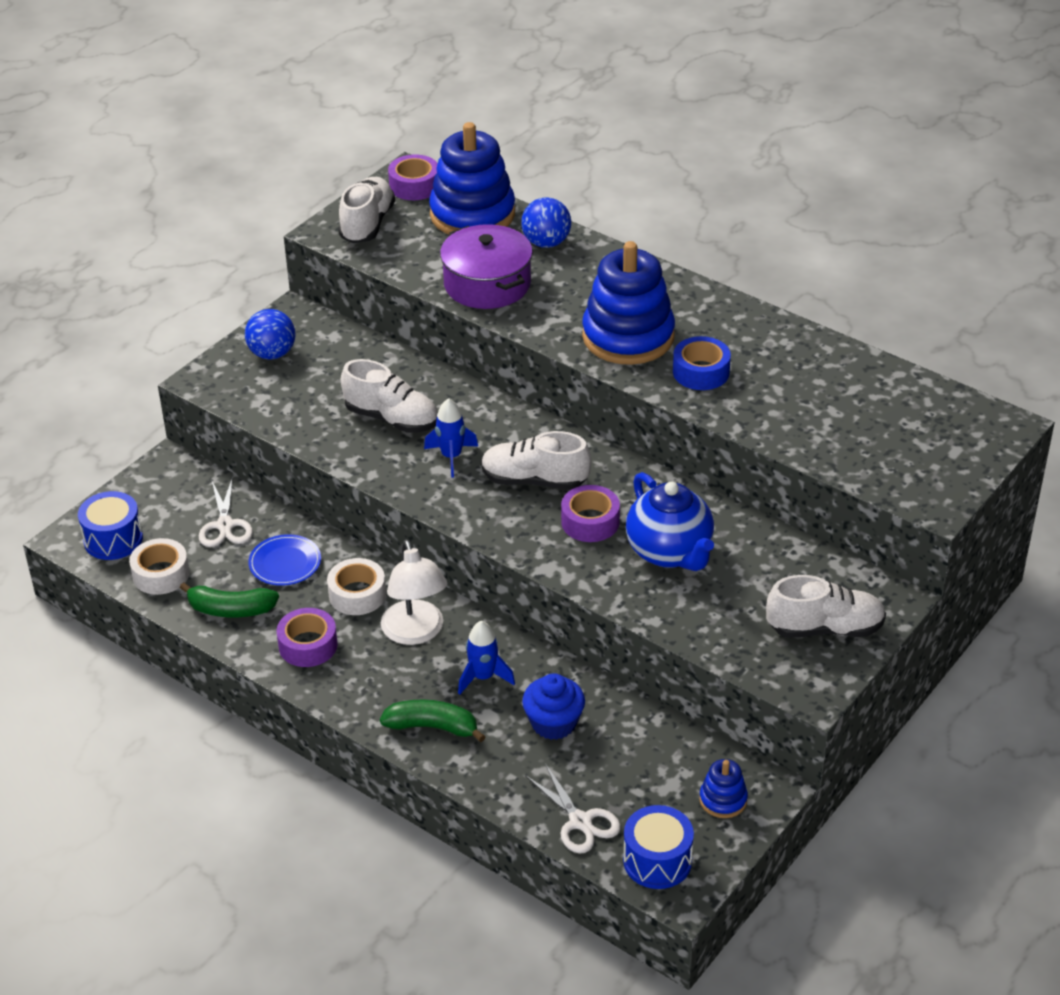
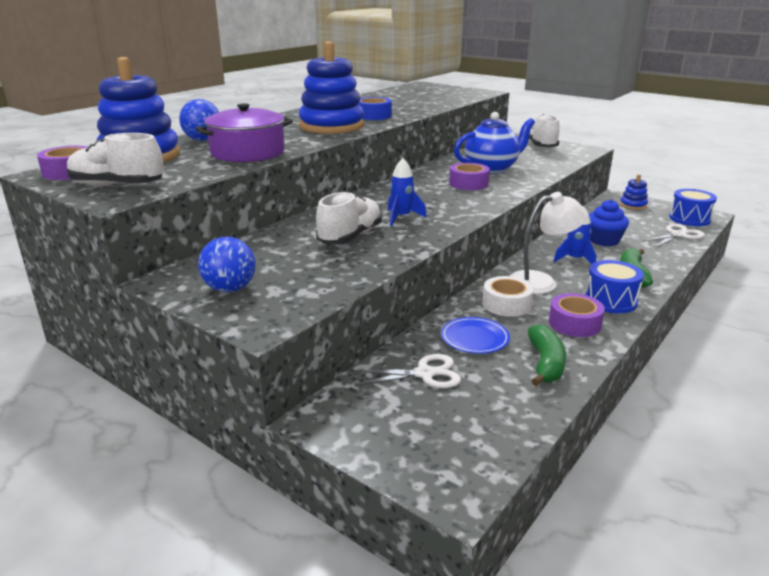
camera: 90 degrees left, 15 degrees down
blue drum [78,491,143,560] -> blue drum moved to [585,260,644,313]
white tape [129,538,190,595] -> none
white shoe [481,431,591,490] -> none

